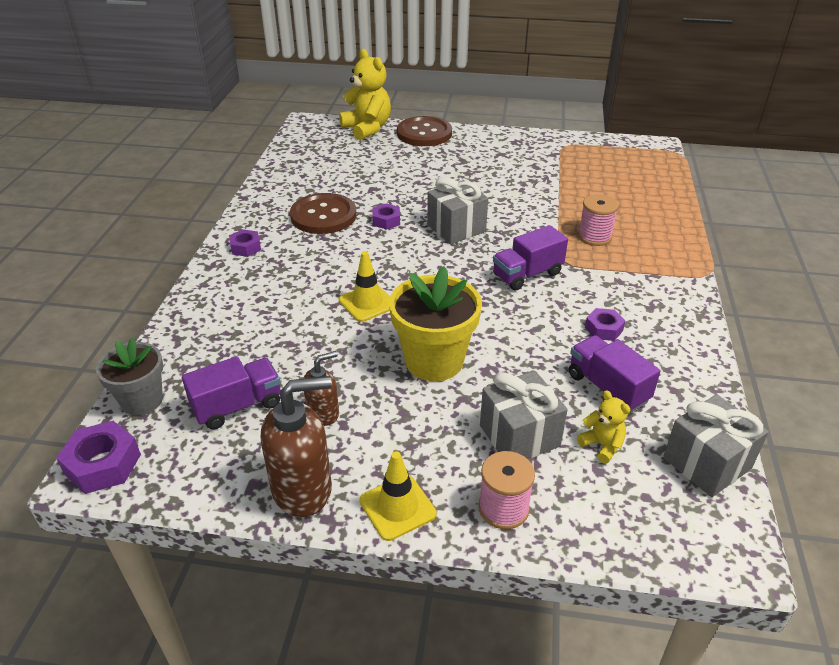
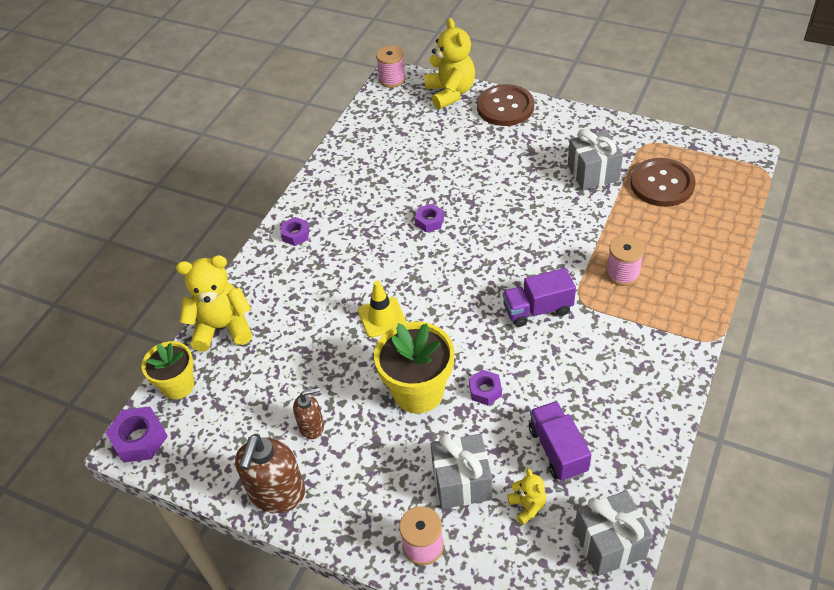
camera: 20 degrees right, 10 degrees up
grey flower pot [96,338,163,416] -> yellow flower pot [142,341,194,399]
purple truck [182,356,281,430] -> none
brown soap dispenser [261,376,332,517] -> brown soap dispenser turned 105 degrees clockwise [235,434,305,513]
brown button [290,193,356,234] -> brown button moved to [630,158,696,207]
yellow traffic cone [359,452,437,541] -> none
grey gift [427,177,488,244] -> grey gift moved to [568,129,623,190]
purple nut [585,308,625,341] -> purple nut moved to [469,370,502,405]
none -> yellow teddy bear [176,255,252,352]
none -> pink spool [376,45,406,88]

